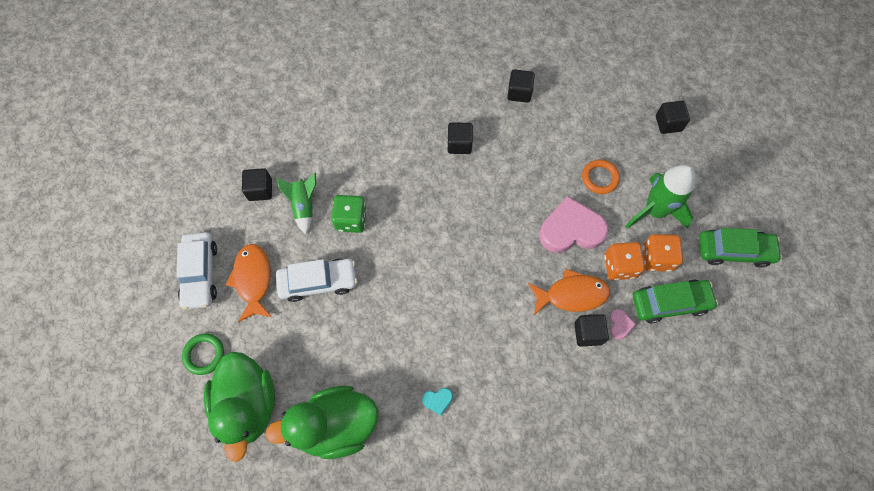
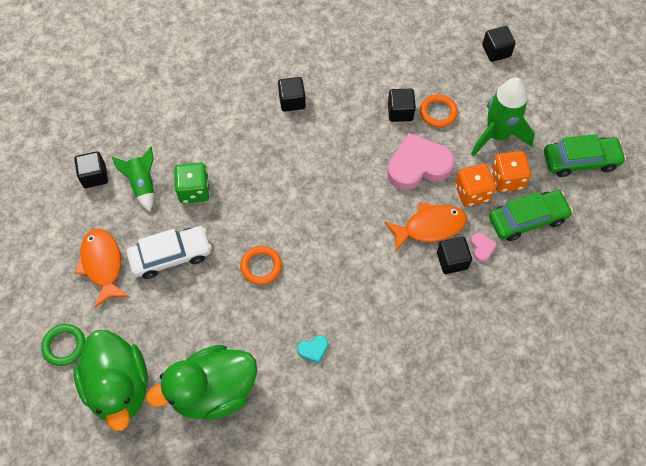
camera: 10 degrees left, 5 degrees down
white car [176,232,217,310] -> none
black cube [507,69,535,103] -> black cube moved to [388,89,416,122]
none -> orange ring [240,246,282,285]

